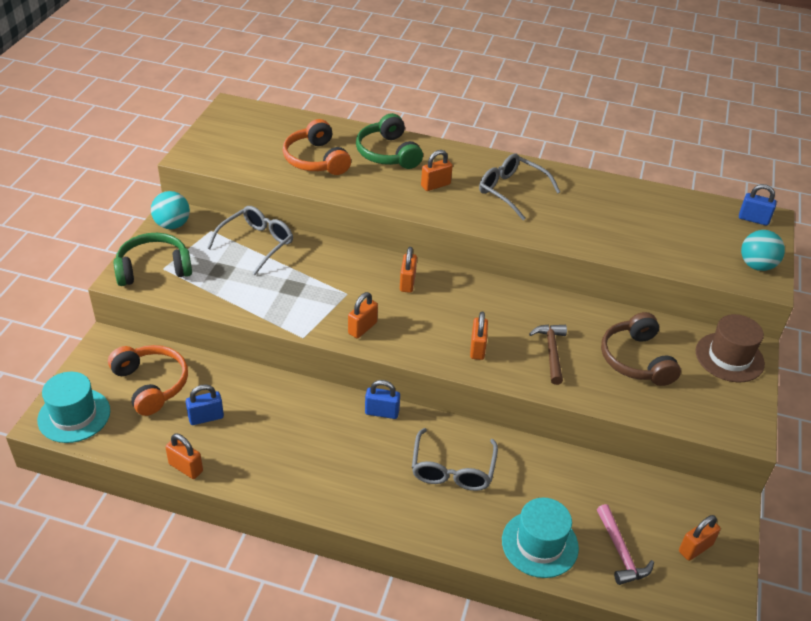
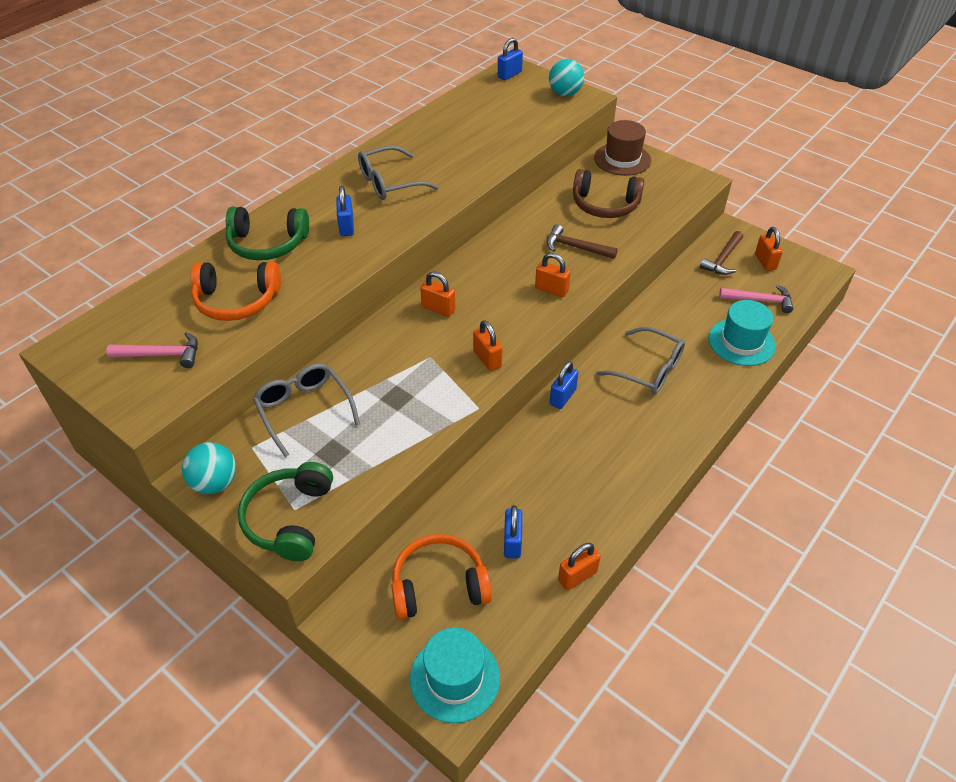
camera: 65 degrees left, 5 degrees up
orange padlock [421,150,453,191] -> blue padlock [336,186,354,236]
none -> pink hammer [107,332,198,368]
none -> brown hammer [700,231,743,275]

